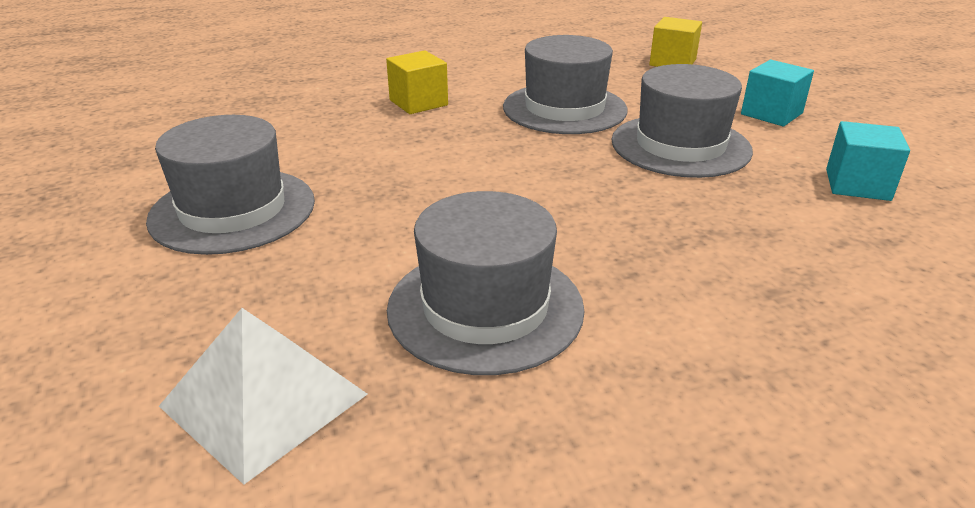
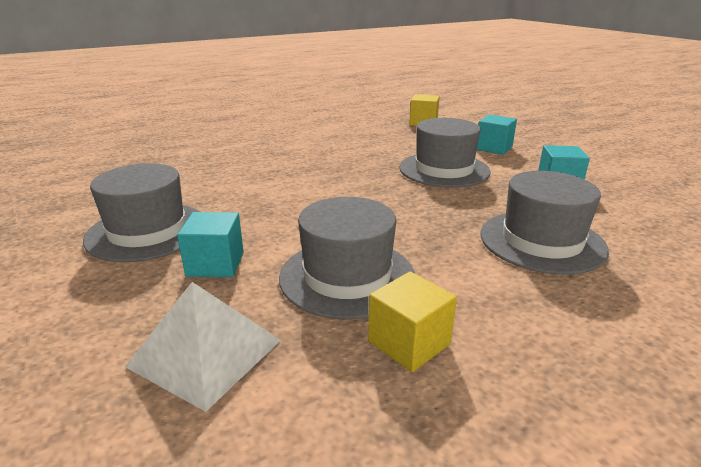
camera: 10 degrees left, 5 degrees down
yellow cube [386,50,448,114] -> yellow cube moved to [368,272,457,372]
grey hat [503,35,628,134] -> grey hat moved to [480,171,609,275]
none -> turquoise cube [177,212,244,277]

